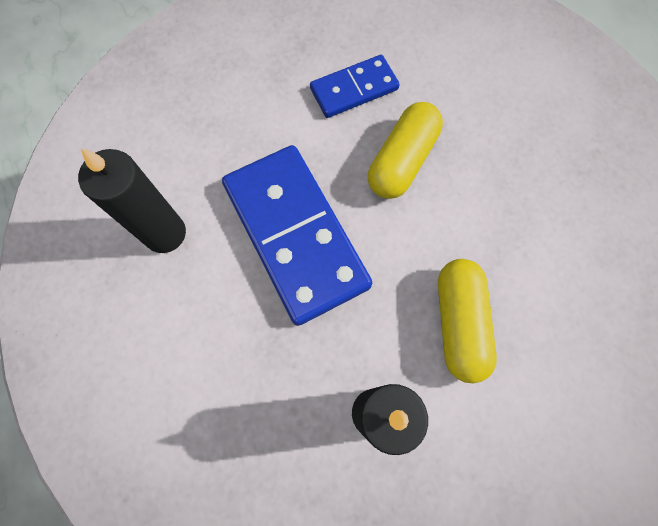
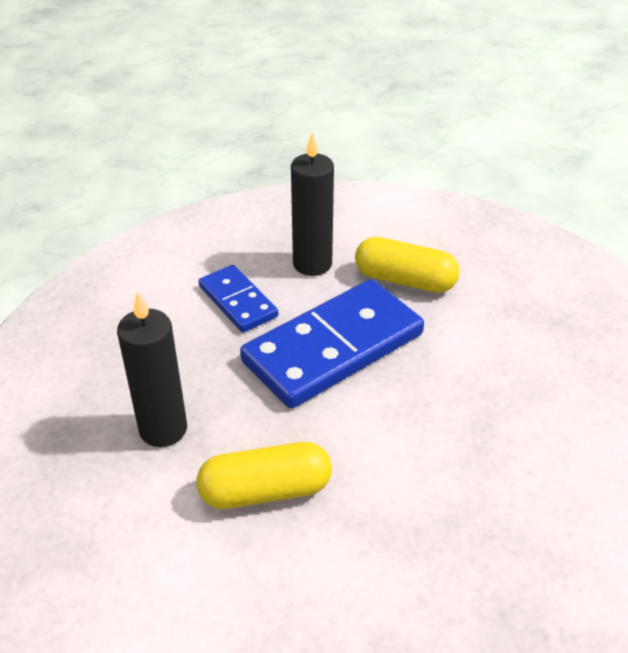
camera: 80 degrees right, 30 degrees down
blue domino [310,55,400,118] -> blue domino moved to [198,265,278,332]
yellow capsule [368,102,443,199] -> yellow capsule moved to [355,237,460,293]

